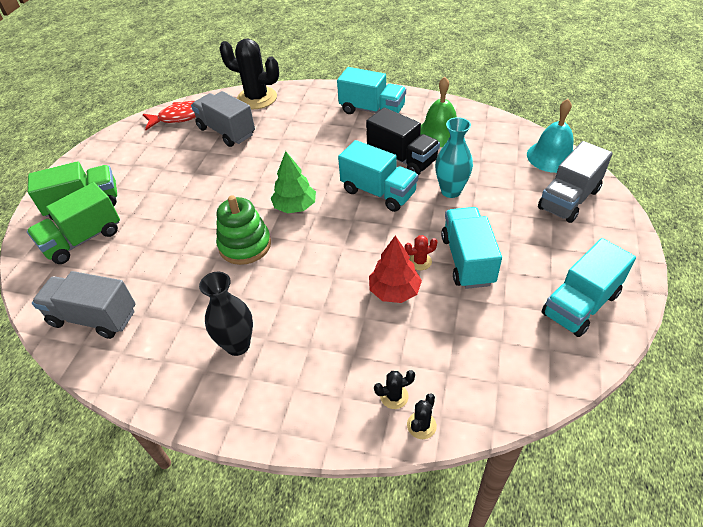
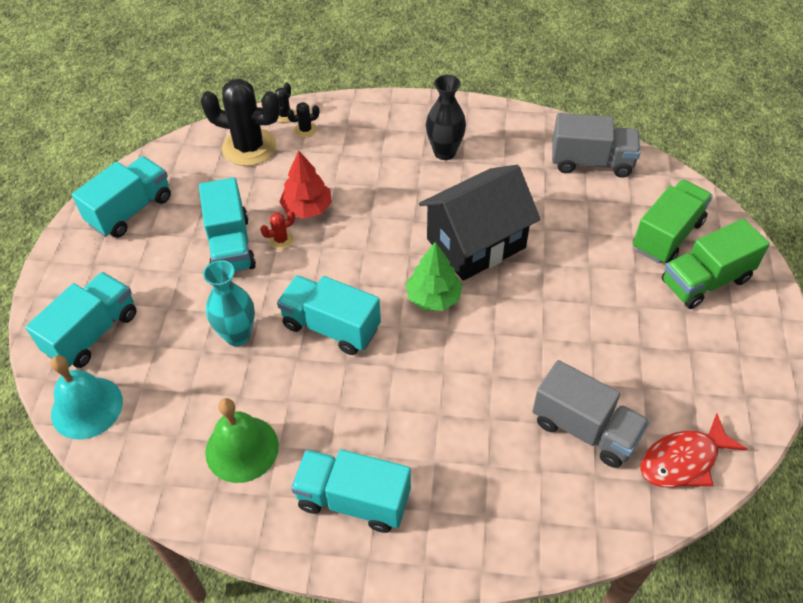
camera: 170 degrees right, 5 degrees up
green stacking toy [216,195,271,265] -> black house [419,165,541,281]
black cactus [219,39,279,109] -> black cactus moved to [200,78,280,166]
black truck [366,107,440,175] -> none
grey truck [538,141,612,223] -> turquoise truck [25,272,137,368]

